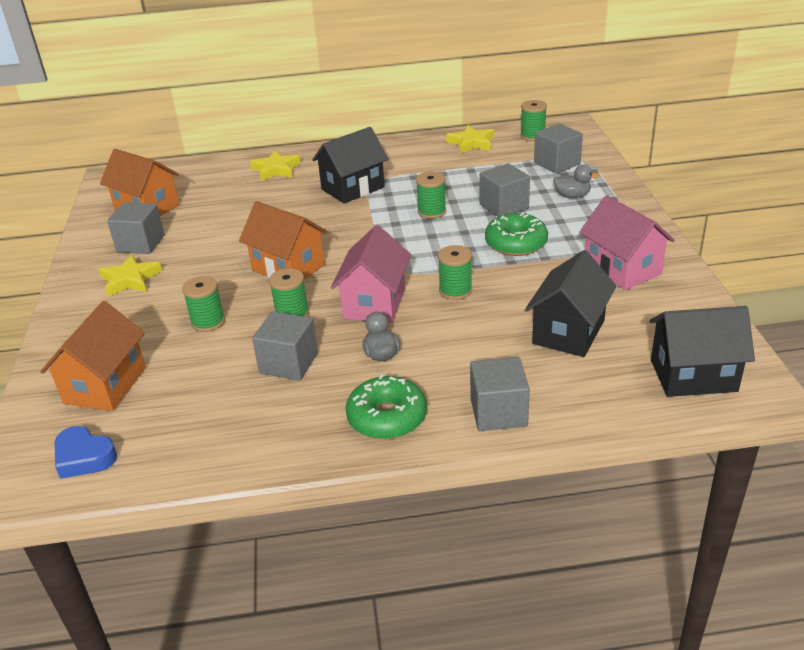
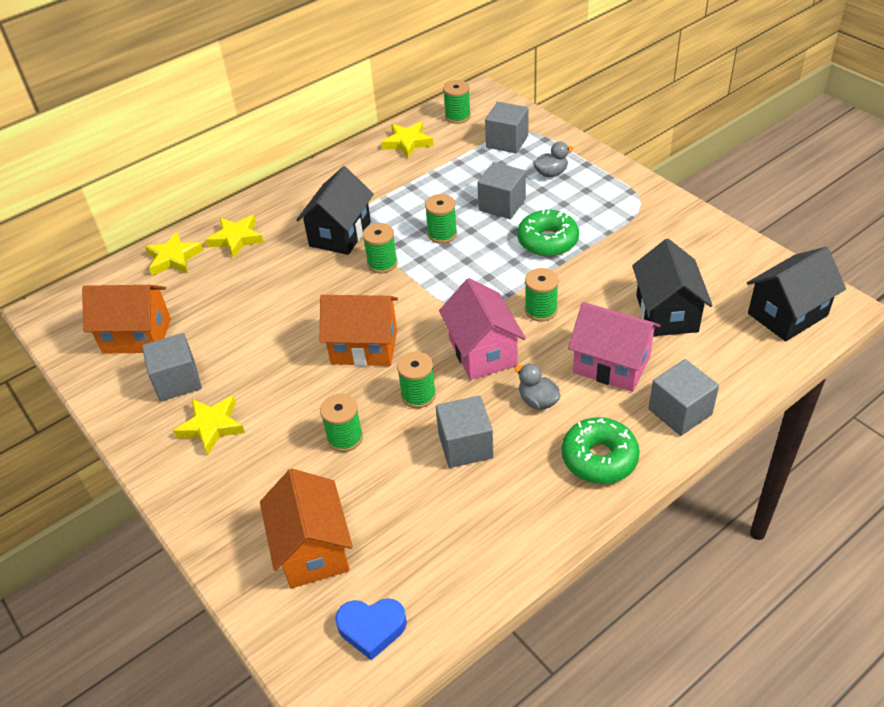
camera: 30 degrees left, 10 degrees up
pink house [579,195,675,290] -> pink house moved to [568,302,661,392]
none -> yellow star [145,231,204,276]
none -> green spool [363,223,398,273]

